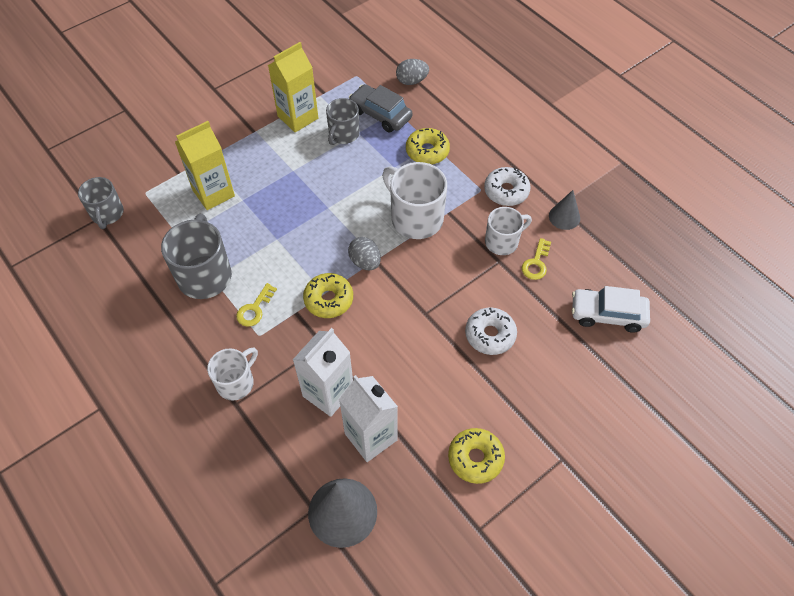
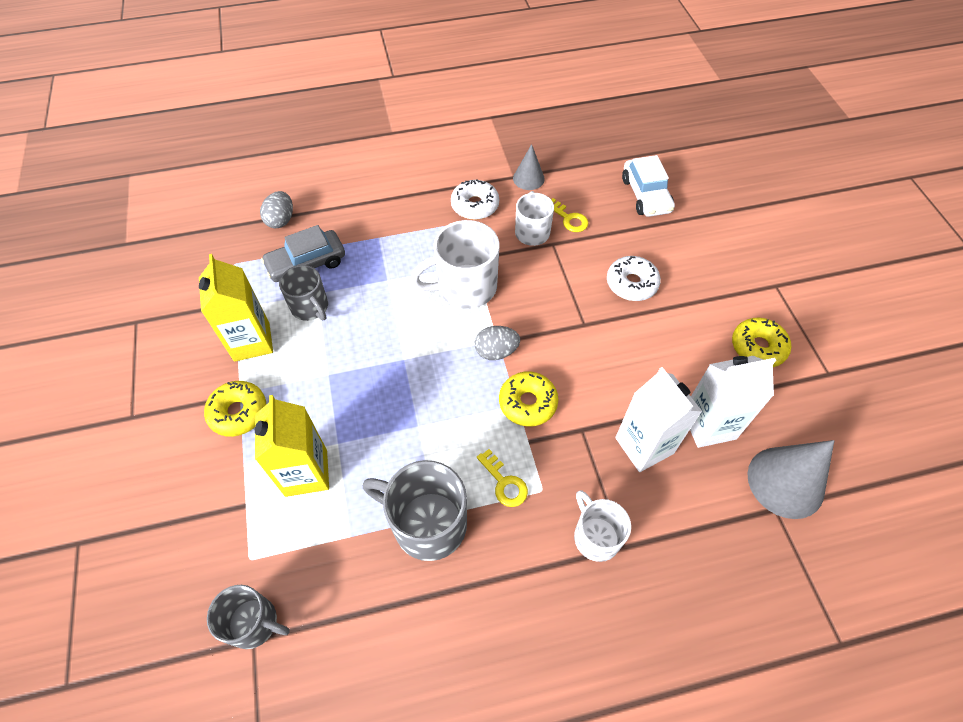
camera: 65 degrees left, 0 degrees up
yellow donut [406,128,450,165] -> yellow donut moved to [204,381,266,437]
white car [572,286,650,333] -> white car turned 45 degrees counterclockwise [622,155,675,217]

